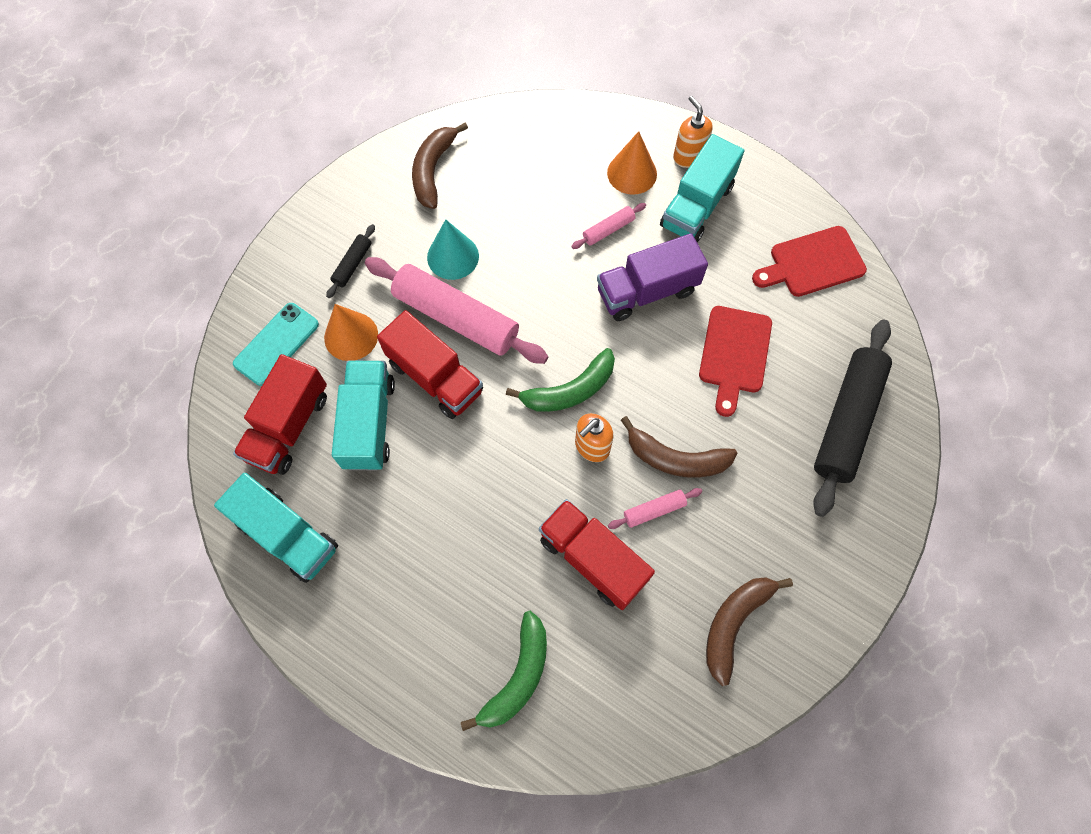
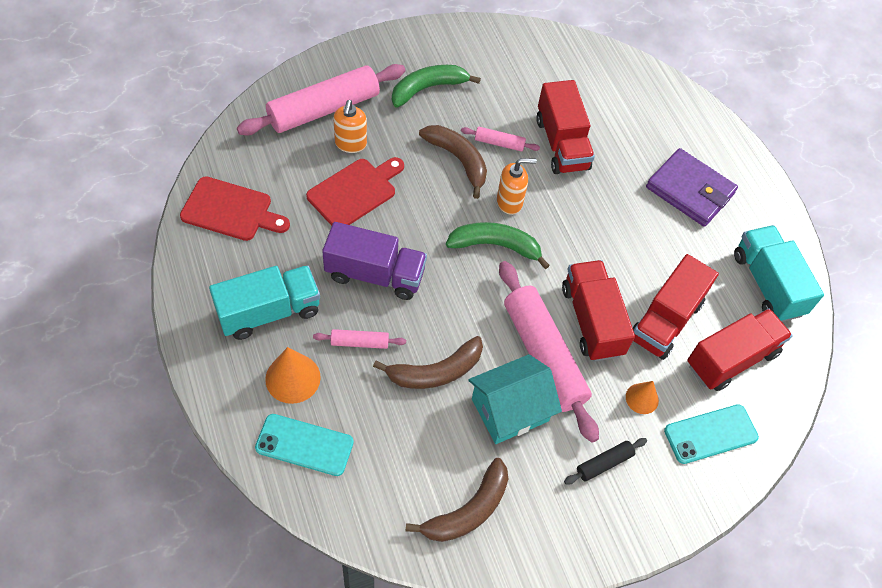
camera: 150 degrees left, 10 degrees down
orange cone [324,304,378,361] -> orange cone [626,381,659,414], size x0.62
turquoise truck [332,361,395,470] -> red truck [632,254,719,360]
turquoise cone [427,219,479,280] -> turquoise house [468,354,562,444]
green banana [461,611,547,731] -> green banana moved to [392,65,481,108]
orange soap dispenser [673,96,713,168] -> orange soap dispenser moved to [333,100,367,153]
brown banana [706,577,793,686] -> brown banana moved to [373,336,483,389]
black rolling pin [813,320,892,517] -> pink rolling pin [237,64,405,135]
none -> turquoise phone [255,414,354,476]
none -> purple wallet [646,148,738,227]

